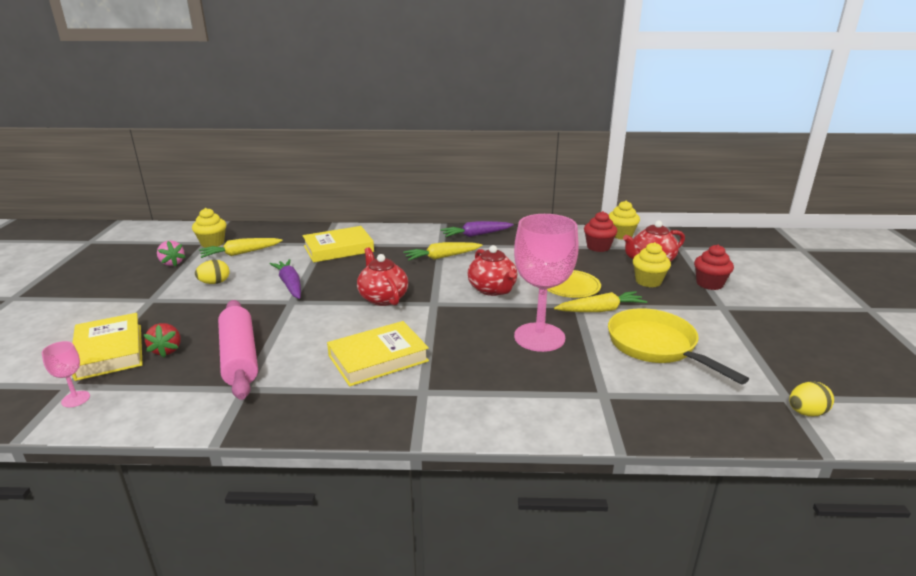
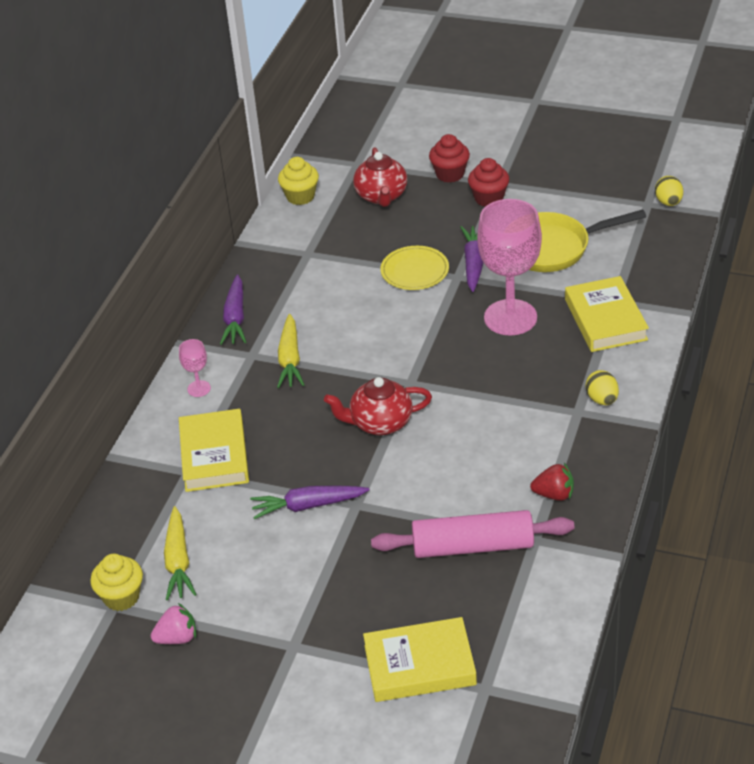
camera: 70 degrees left, 15 degrees up
pink goblet [42,341,90,407] -> pink goblet moved to [179,339,211,397]
red strawberry [144,323,181,357] -> red strawberry moved to [530,463,574,501]
yellow egg [195,260,230,284] -> yellow egg moved to [586,370,619,405]
yellow book [327,321,429,387] -> yellow book moved to [565,276,649,352]
red teapot [468,245,517,296] -> none
yellow carrot [554,291,647,312] -> purple carrot [460,226,483,292]
red cupcake [584,211,617,252] -> red cupcake moved to [468,158,509,207]
yellow cupcake [633,242,671,288] -> none

